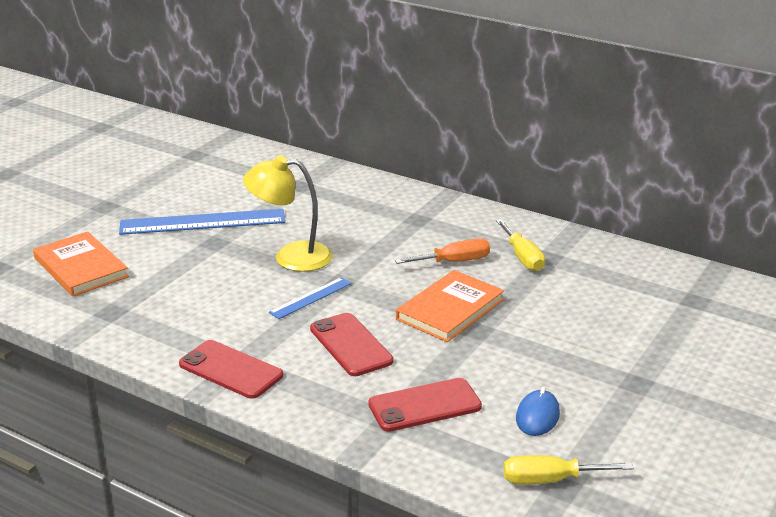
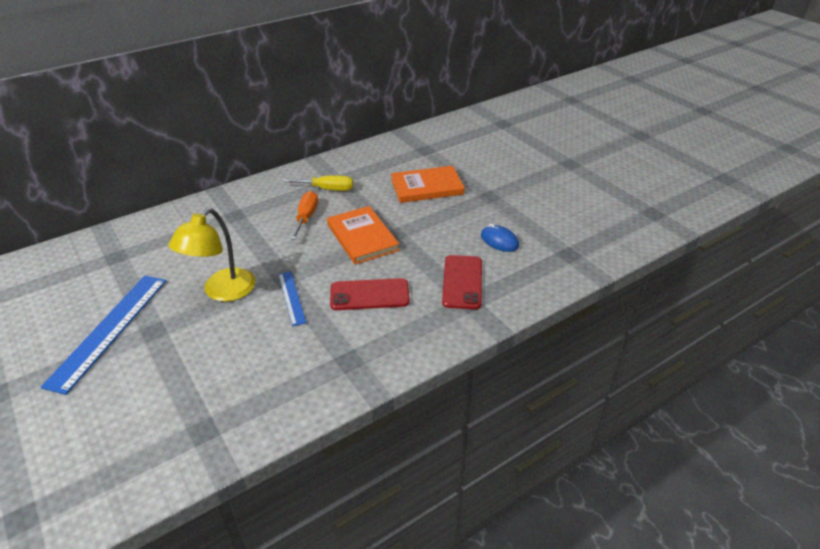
camera: 65 degrees left, 10 degrees up
orange book [33,231,129,297] -> orange book moved to [391,166,465,203]
red phone [179,340,283,399] -> none
yellow screwdriver [503,455,633,485] -> none

